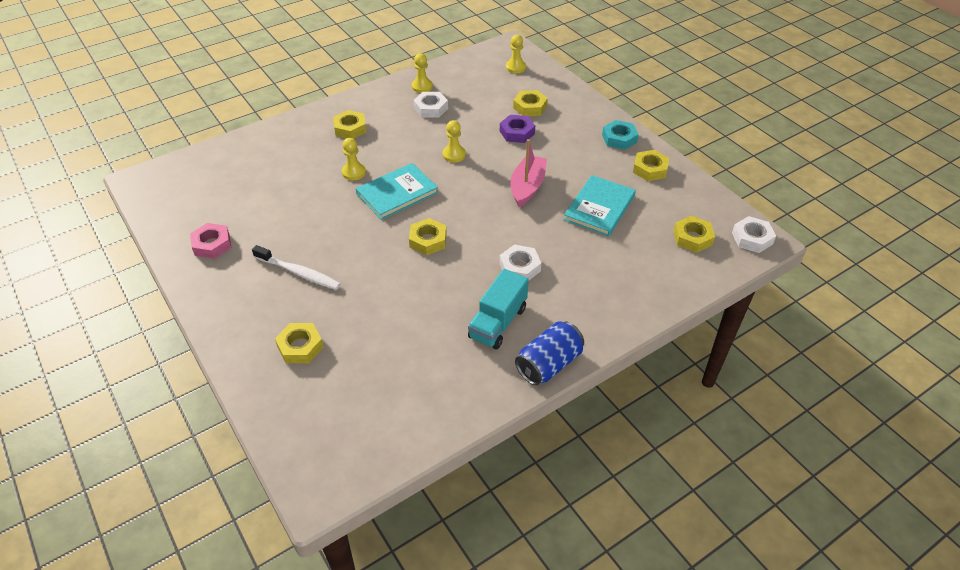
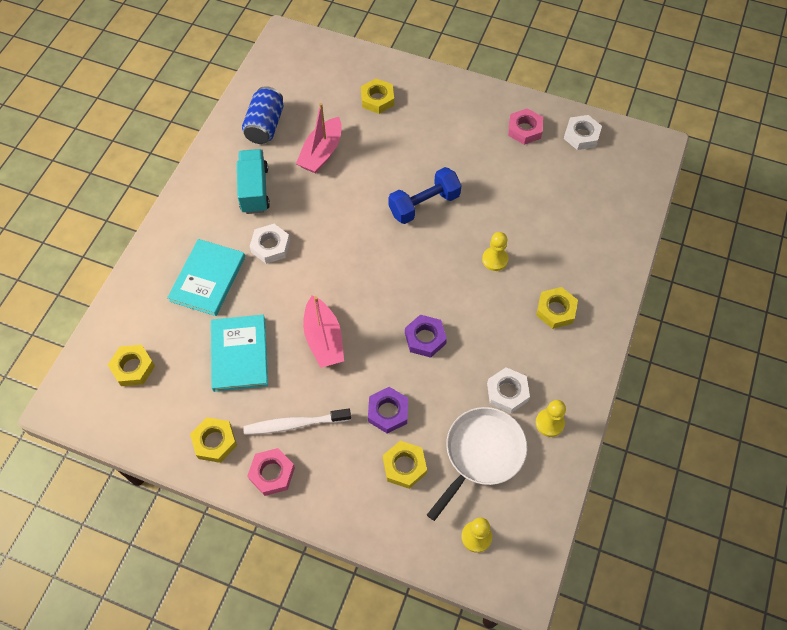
camera: 145 degrees right, 15 degrees up
white toothbrush [252,245,341,290] -> white toothbrush moved to [243,409,351,435]
turquoise book [356,163,438,220] -> turquoise book moved to [167,239,245,316]
yellow nut [409,218,447,255] -> none
yellow pawn [443,120,466,162] -> purple nut [405,315,447,358]
blue can [515,321,584,385] -> blue can moved to [242,86,284,144]
turquoise nut [602,120,639,150] -> pink nut [247,448,295,496]
white nut [732,216,776,253] -> white nut moved to [564,115,602,150]
none -> pink boat [296,103,342,174]
none -> blue dumbbell [388,167,462,224]
none -> white pan [427,407,527,521]

